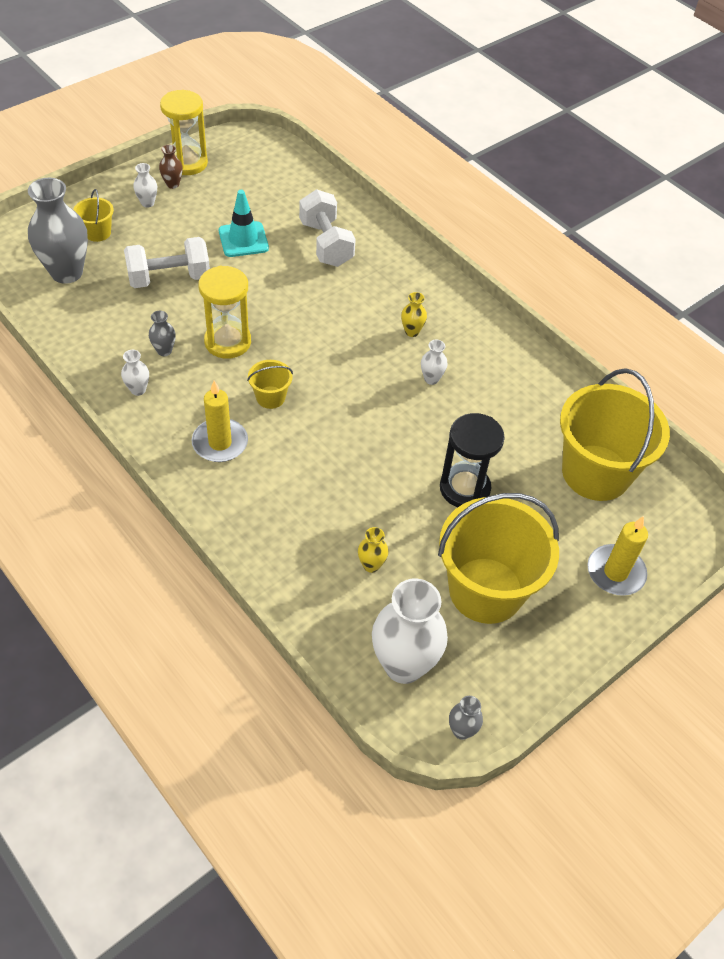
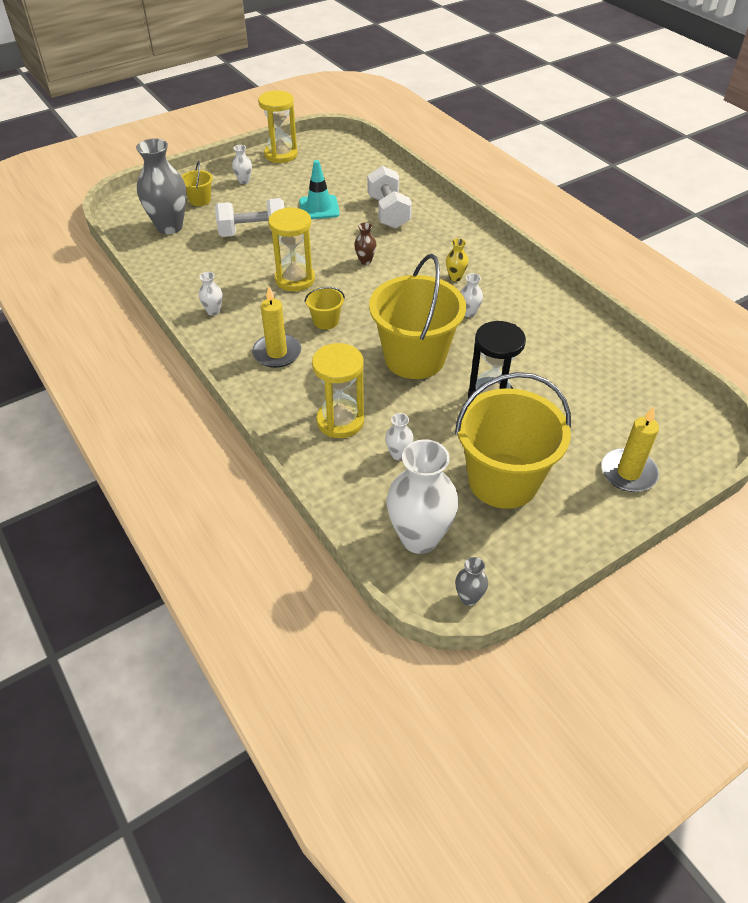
camera: 10 degrees right, 5 degrees down
grey vase [149,311,176,356] -> none
brown vase [159,145,183,189] -> brown vase moved to [354,222,376,265]
yellow vase [358,527,389,573] -> white vase [385,413,414,460]
yellow bucket [560,368,670,501] -> yellow bucket moved to [369,254,466,379]
none -> yellow hourglass [312,343,364,438]

